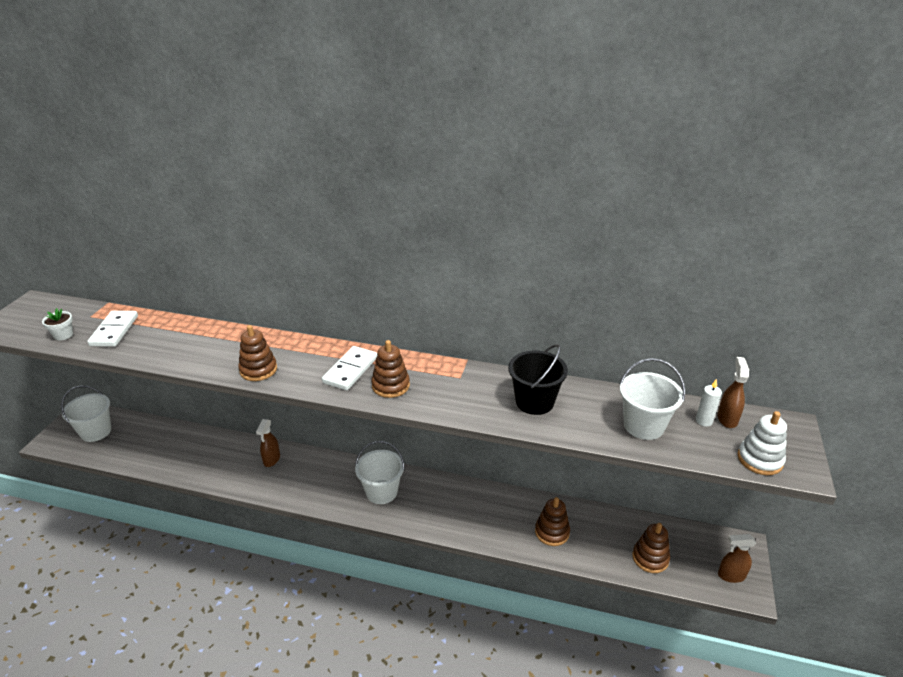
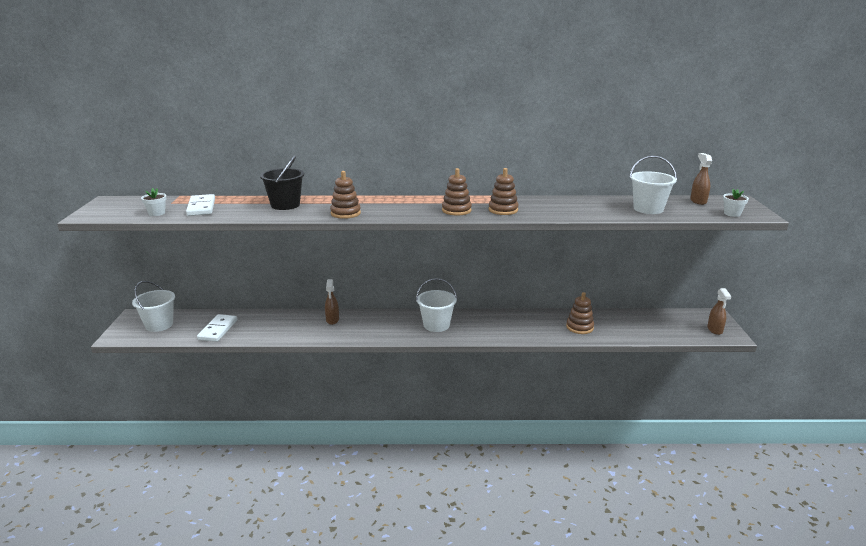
camera: 15 degrees left, 10 degrees down
white domino [322,346,377,390] -> white domino moved to [197,314,237,342]
black bucket [508,344,568,415] -> black bucket moved to [260,155,304,210]
brown stacking toy [633,523,670,573] -> brown stacking toy moved to [489,168,519,215]
white candle [696,379,722,427] -> none
brown spray bottle [718,534,756,583] -> brown spray bottle turned 75 degrees counterclockwise [707,288,731,335]
white stacking toy [738,411,787,475] -> white flower pot [723,189,749,217]

